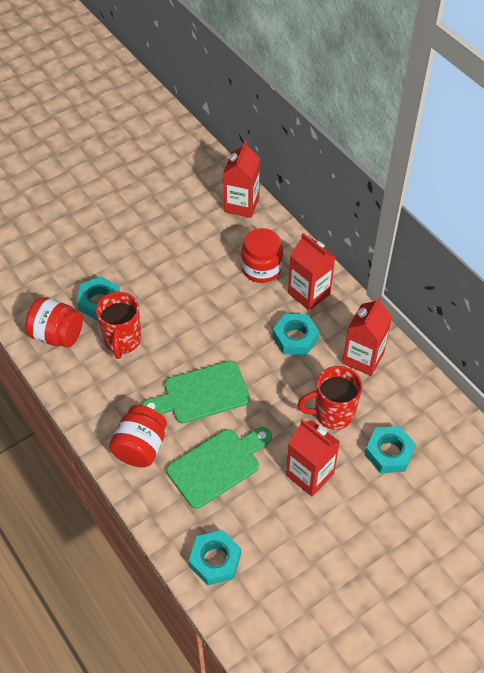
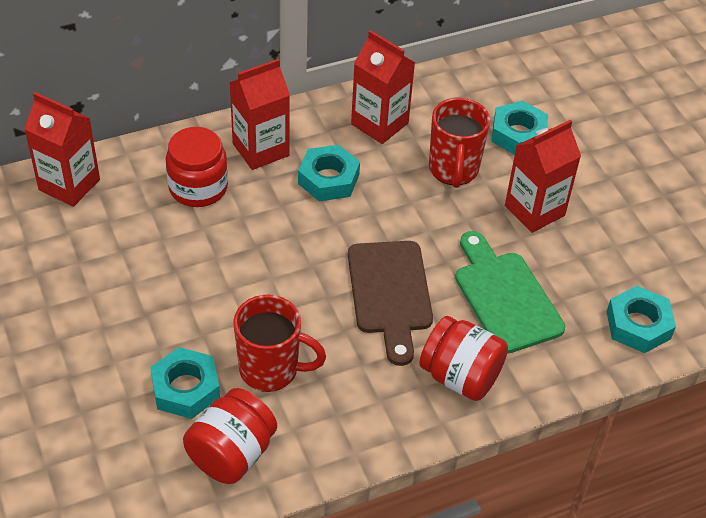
camera: 80 degrees left, 5 degrees down
green cutting board [142,361,250,424] -> brown cutting board [348,241,433,366]

